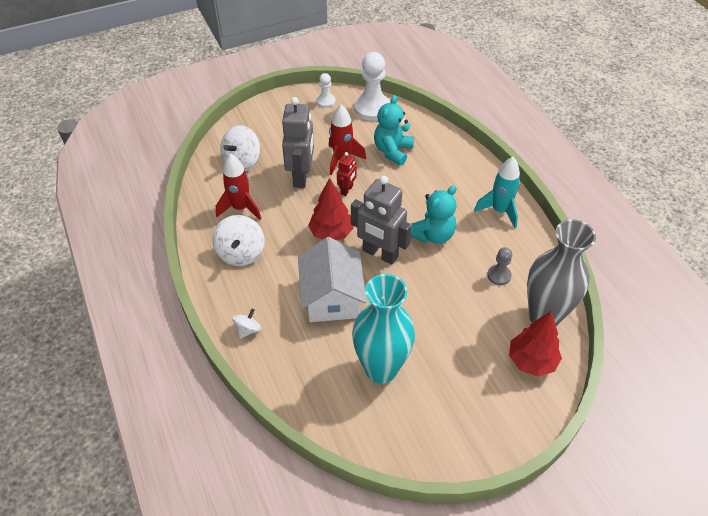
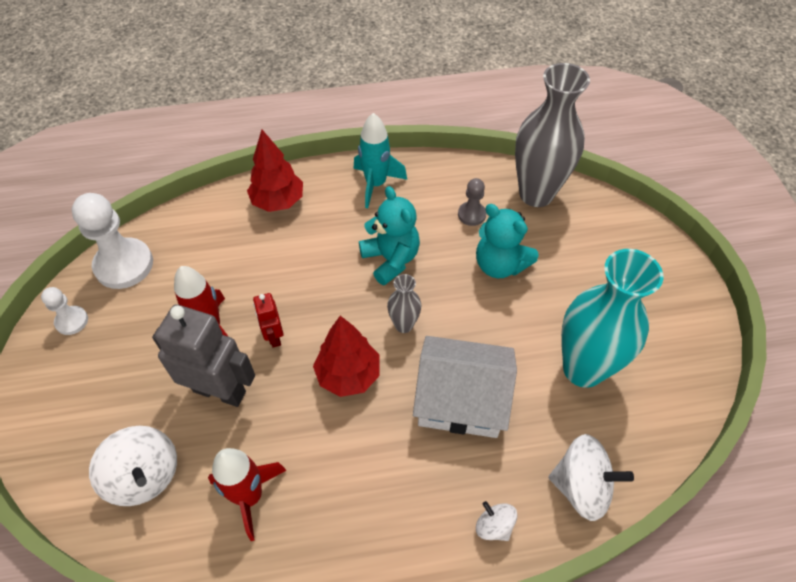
camera: 75 degrees left, 5 degrees up
white spinning top [213,215,265,266] -> white spinning top moved to [548,434,634,521]
red robot [337,152,356,196] -> red robot turned 150 degrees counterclockwise [253,293,284,348]
grey robot [351,176,412,265] -> grey vase [387,274,421,333]
turquoise teddy bear [374,95,414,165] -> turquoise teddy bear moved to [476,204,538,278]
red tree [509,311,562,377] -> red tree moved to [247,130,303,212]

